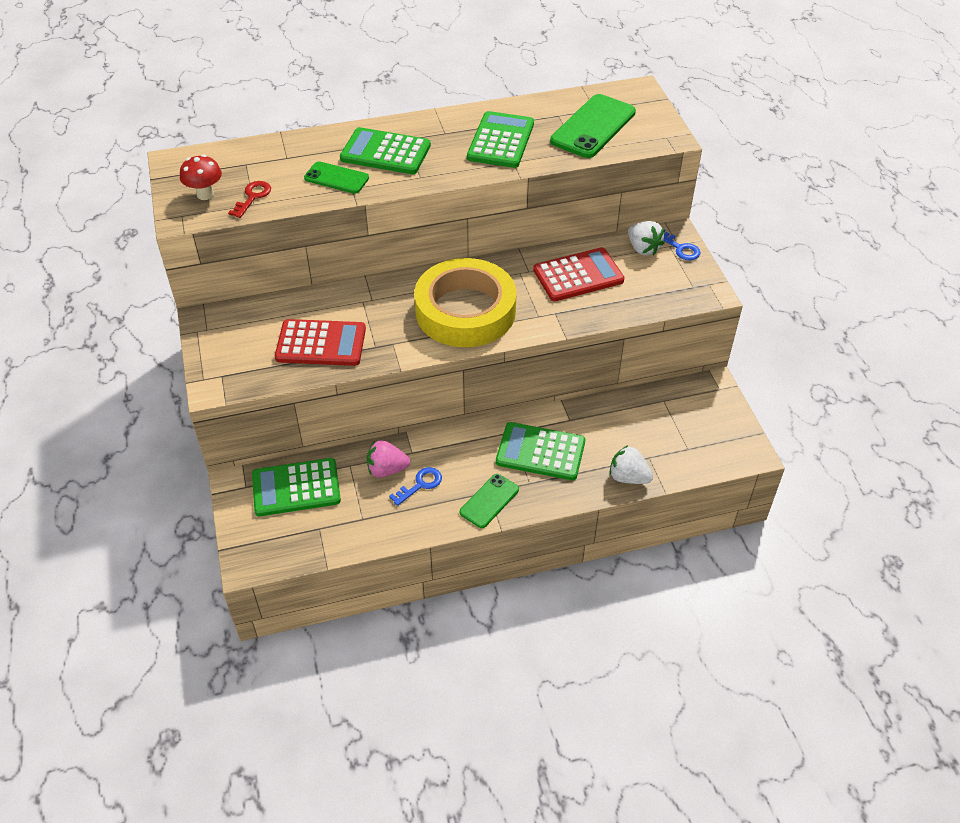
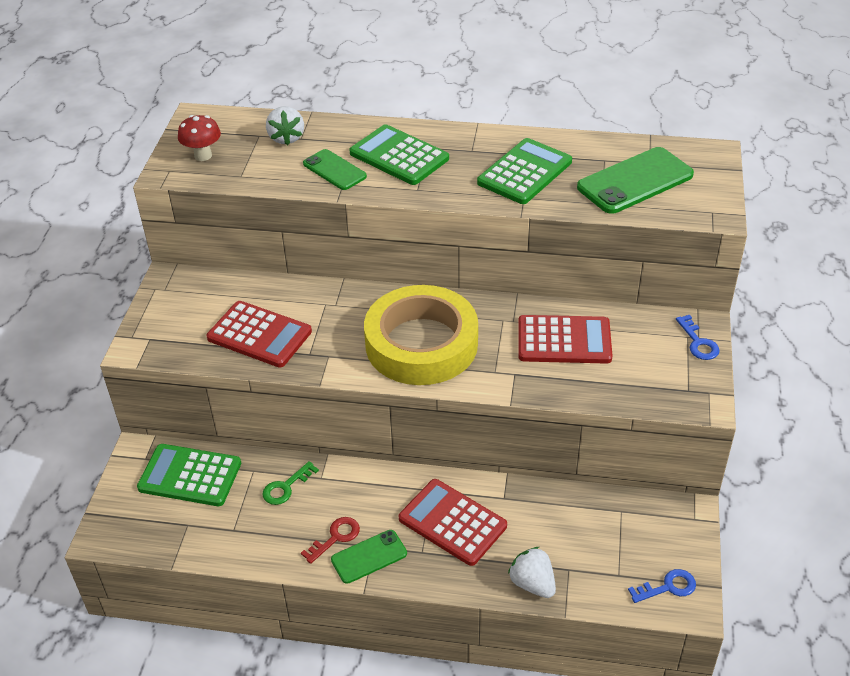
camera: 25 degrees right, 5 degrees down
red key [228,181,271,218] -> red key moved to [301,517,360,564]
pink strawberry [366,440,410,478] -> green key [262,461,319,505]
blue key [389,467,442,506] -> blue key moved to [628,569,696,603]
green calculator [496,422,585,480] -> red calculator [399,479,507,566]
white strawberry [628,221,665,255] -> white strawberry moved to [266,106,304,145]

